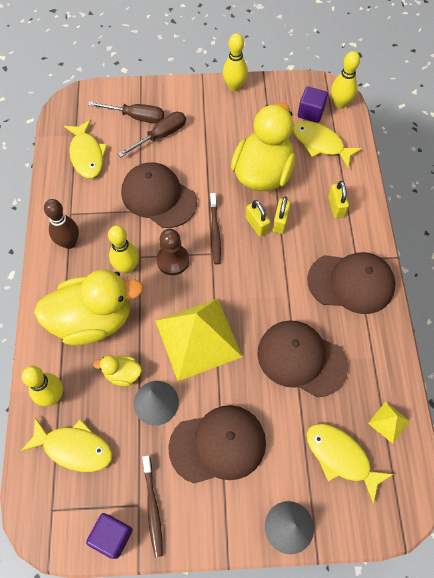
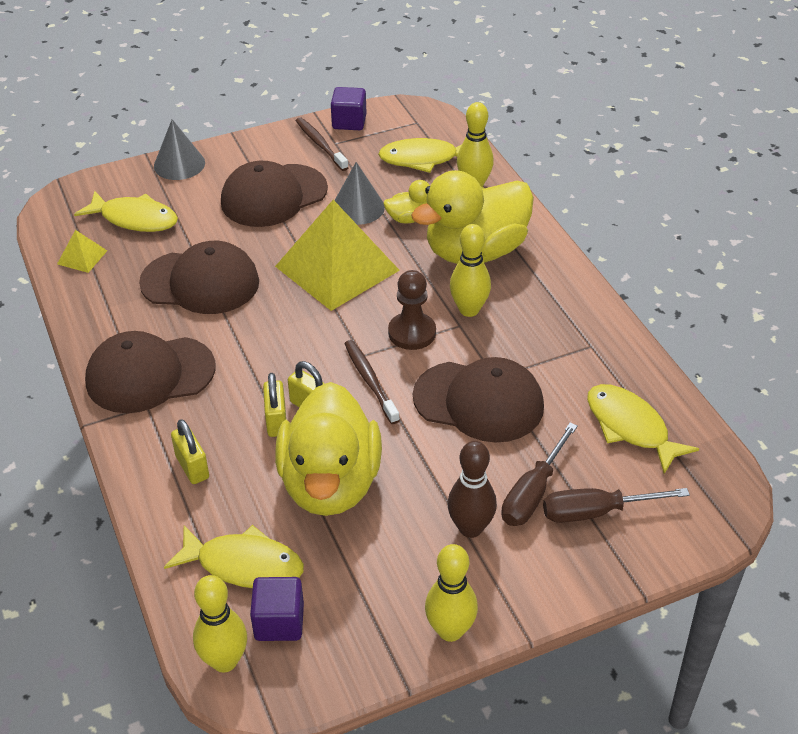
camera: 160 degrees right, 20 degrees down
brown bowling pin [44,199,79,249] -> brown bowling pin moved to [448,441,497,538]

